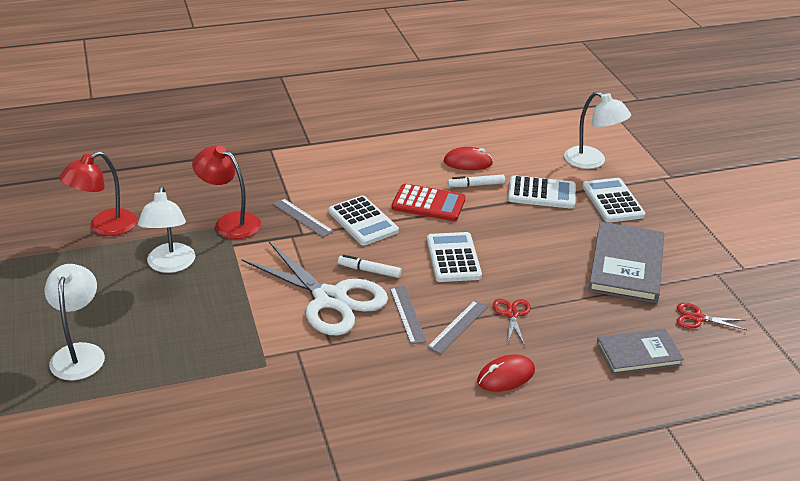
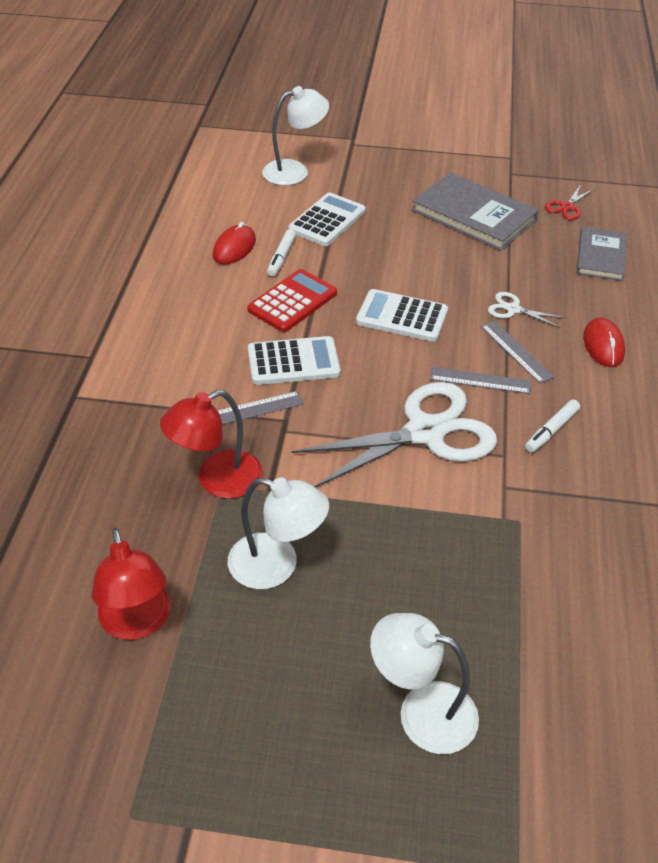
camera: 65 degrees left, 10 degrees up
white marker [338,255,402,278] -> white marker moved to [525,400,580,453]
red scissors [493,299,531,346] -> white scissors [488,292,565,328]
white calculator [583,178,645,223] -> none

